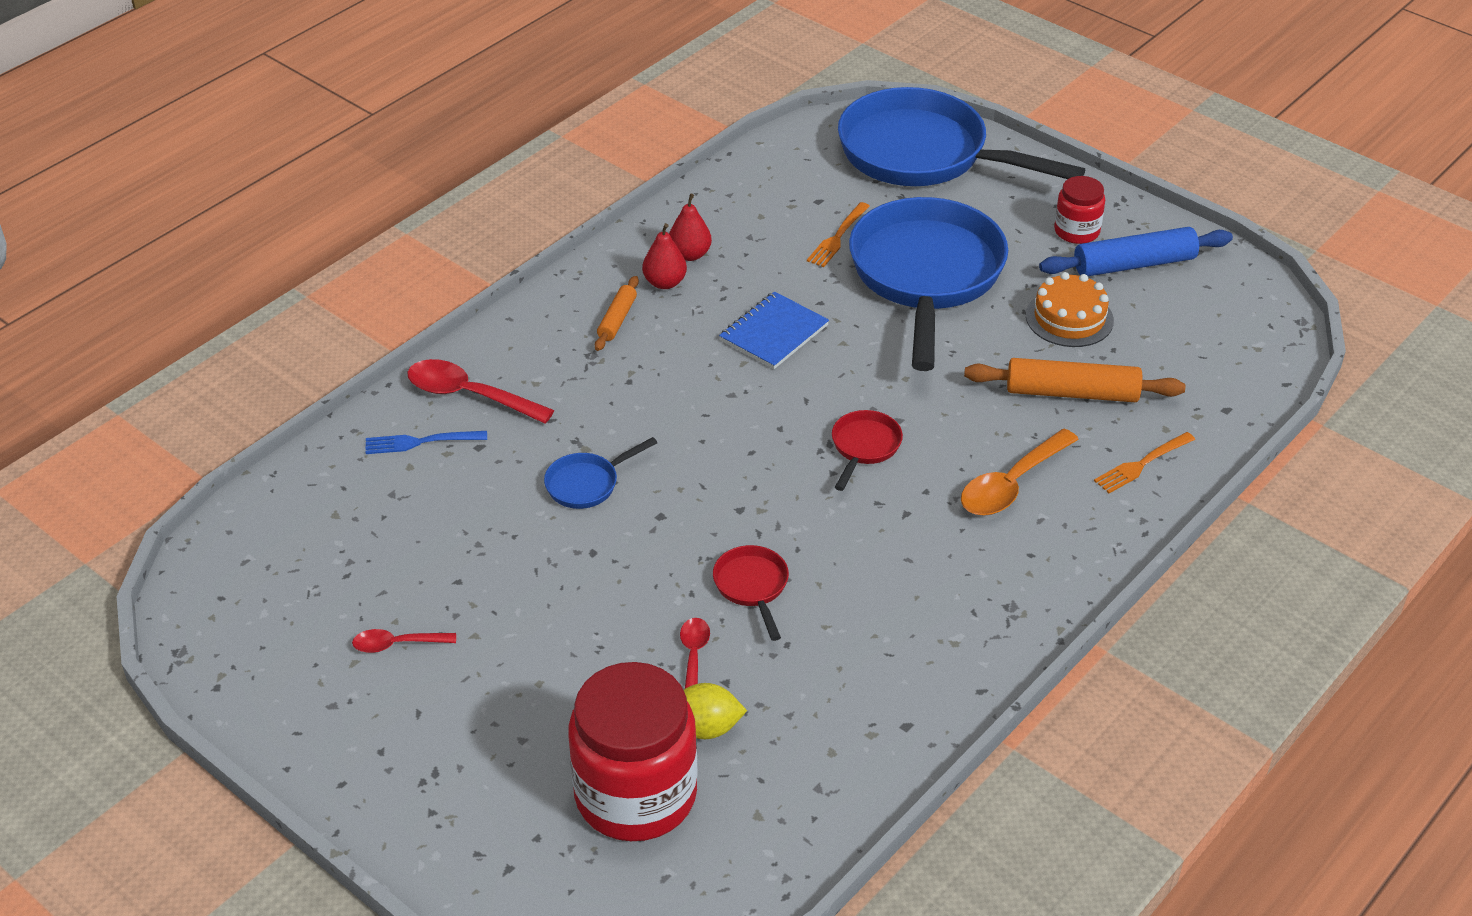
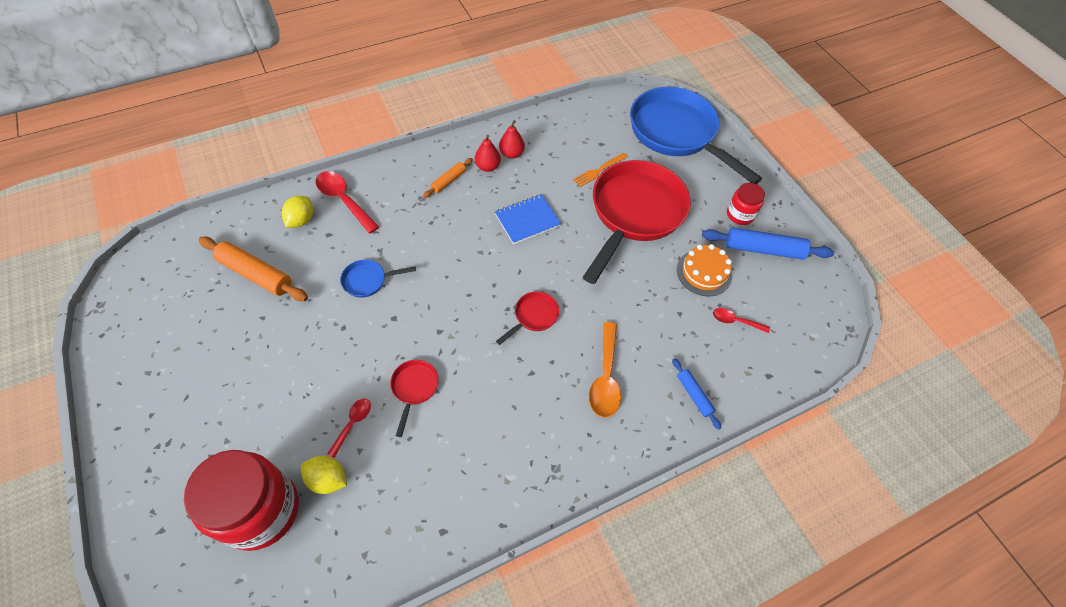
camera: 20 degrees right, 15 degrees up
red spoon [352,629,456,653] -> red spoon moved to [713,308,770,333]
blue fork [365,431,487,454] -> yellow lemon [281,196,313,227]
blue pan [849,197,1008,371] -> red pan [583,160,691,284]
orange spoon [961,429,1079,516] -> orange spoon turned 60 degrees counterclockwise [589,322,621,418]
orange rolling pin [964,358,1185,402] -> orange rolling pin moved to [198,237,308,301]
orange fork [1094,432,1195,493] -> blue rolling pin [672,358,721,430]

